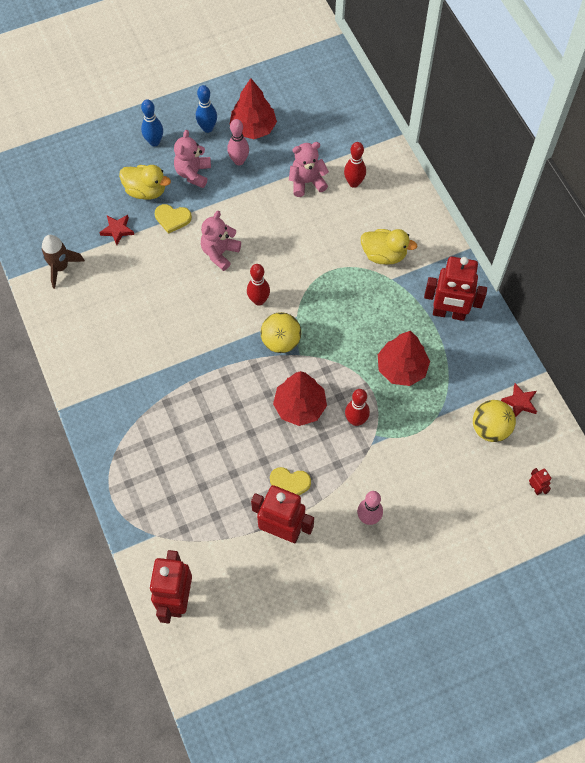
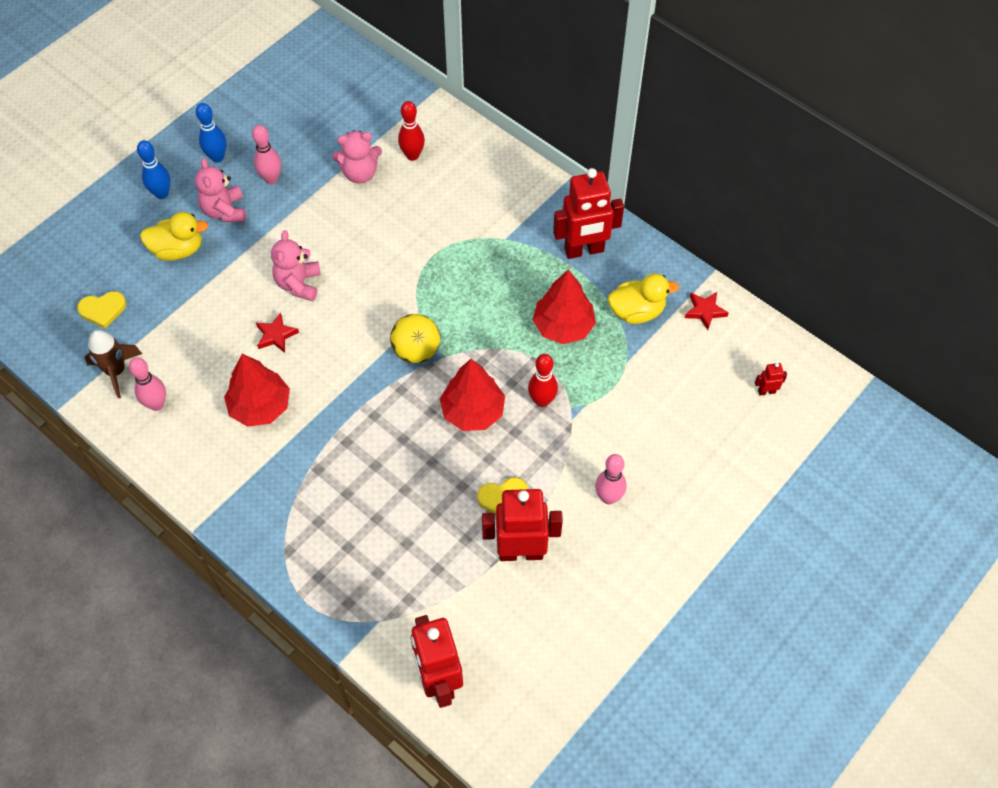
camera: 25 degrees left, 5 degrees down
red star [99,215,134,245] -> red star moved to [256,313,299,353]
yellow heart [155,204,192,234] -> yellow heart moved to [77,291,126,328]
red tree [230,78,277,139] -> red tree moved to [224,354,290,427]
red bowling pin [247,264,270,306] -> none
pink teddy bear [289,142,329,197] -> pink teddy bear turned 150 degrees counterclockwise [332,130,382,183]
yellow duck [361,229,417,265] -> yellow duck moved to [608,273,679,324]
yellow ball [473,400,516,442] -> none
red robot [529,468,551,495] -> red robot turned 45 degrees counterclockwise [755,363,787,396]
none -> pink bowling pin [129,357,166,411]

